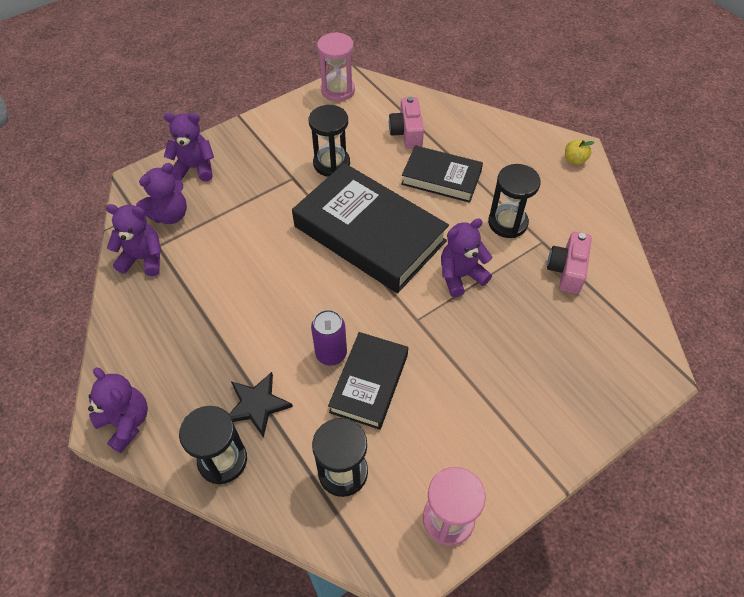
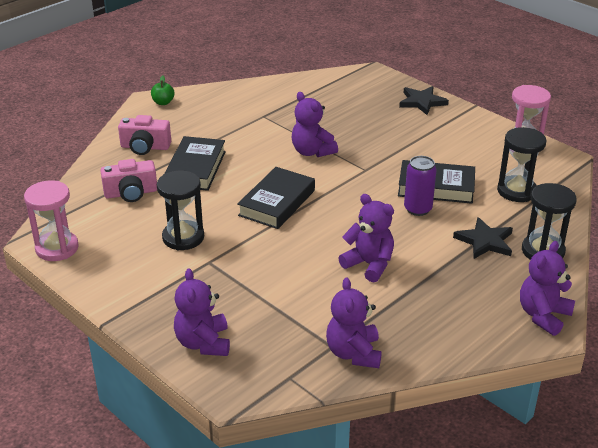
camera: 100 degrees left, 20 degrees down
purple teddy bear [136,163,187,224] -> purple teddy bear moved to [338,194,394,282]
black book [292,163,449,293] -> black book [237,167,315,229], size x0.57
black hourglass [488,164,541,238] -> none
pink camera [547,232,592,294] -> pink camera moved to [118,115,171,155]
yellow apple [565,139,595,165] -> green apple [151,76,175,105]
none -> black star [399,86,449,115]

